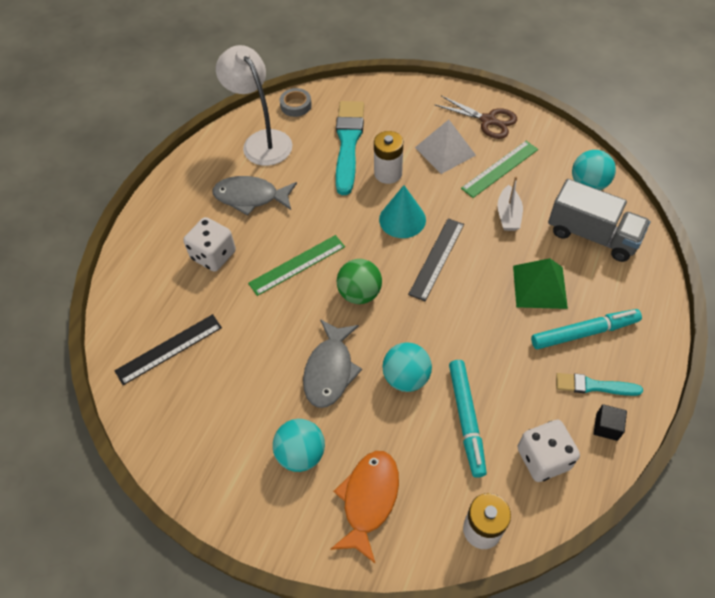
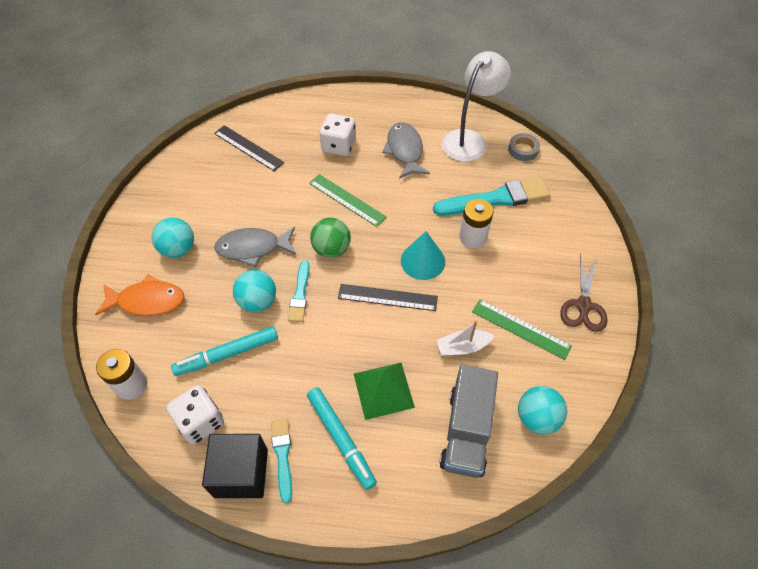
camera: 70 degrees right, 0 degrees up
white pyramid [415,119,476,174] -> none
black cube [594,404,627,441] -> black cube [202,434,268,498], size x2.13
none -> turquoise brush [288,260,309,322]

